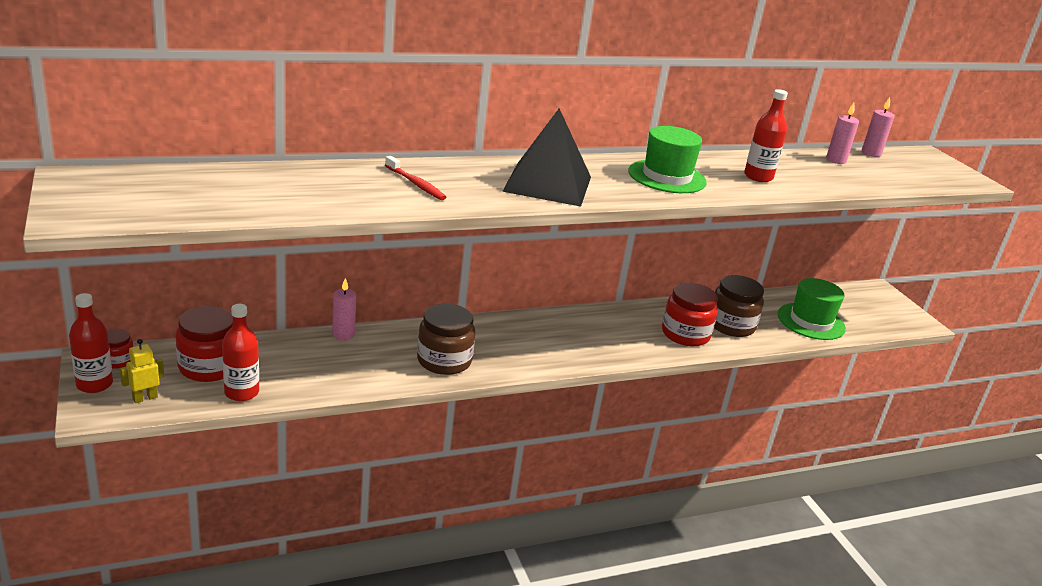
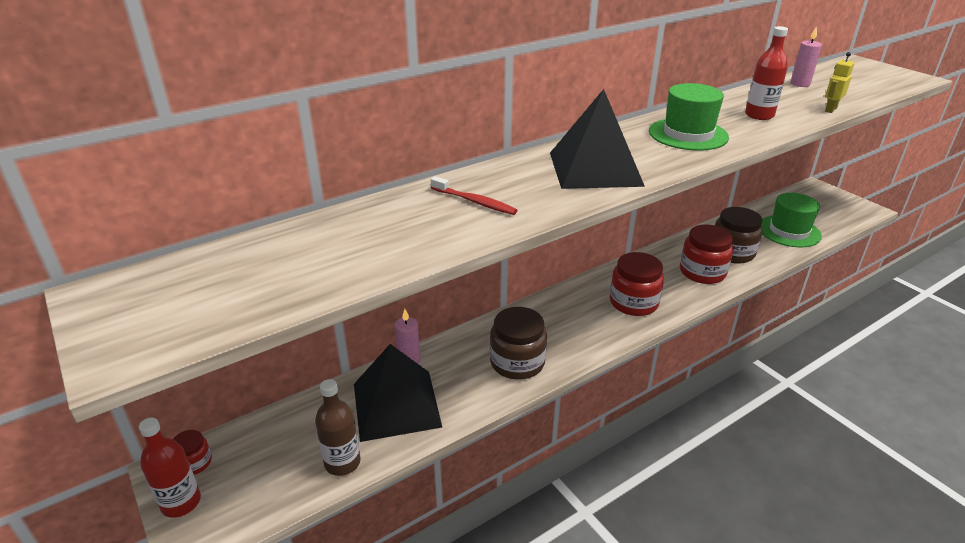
camera: 10 degrees left, 5 degrees up
yellow robot [120,339,164,403] -> yellow robot moved to [825,52,855,113]
red jar [176,306,233,382] -> red jar moved to [610,252,664,316]
red bottle [222,304,259,401] -> brown bottle [315,379,361,476]
pink candle [862,97,895,157] -> none
none -> black pyramid [354,344,442,442]

